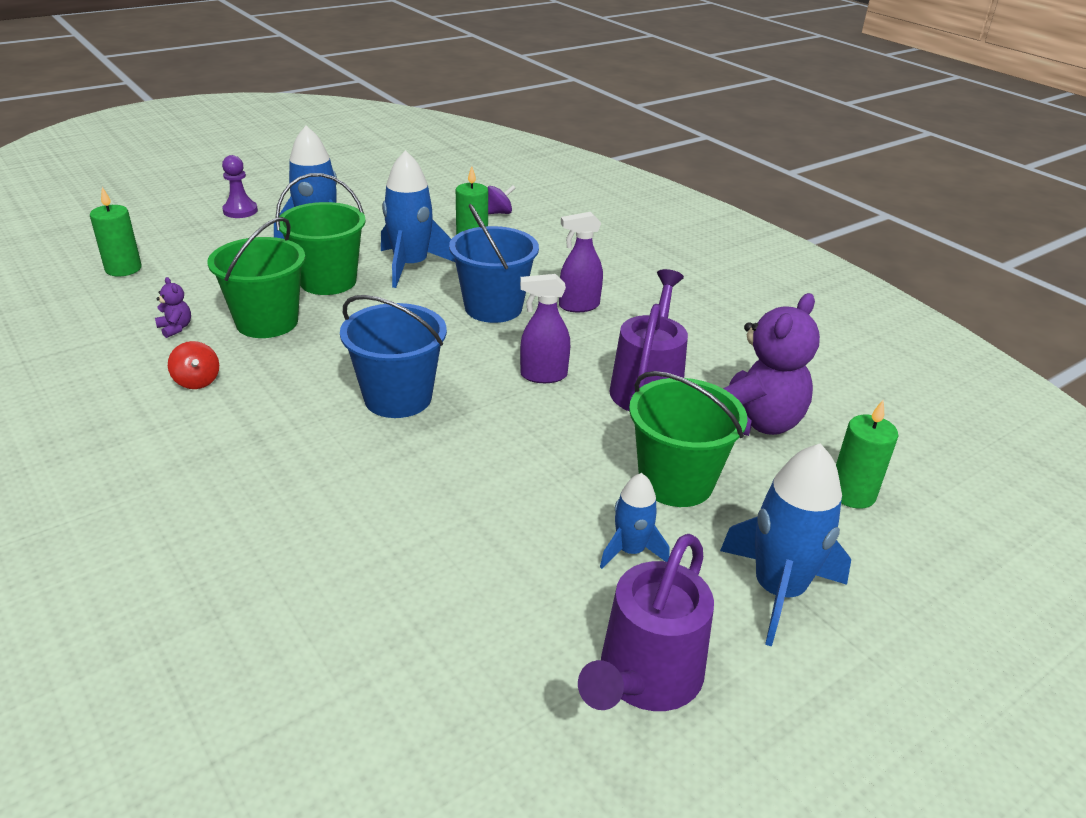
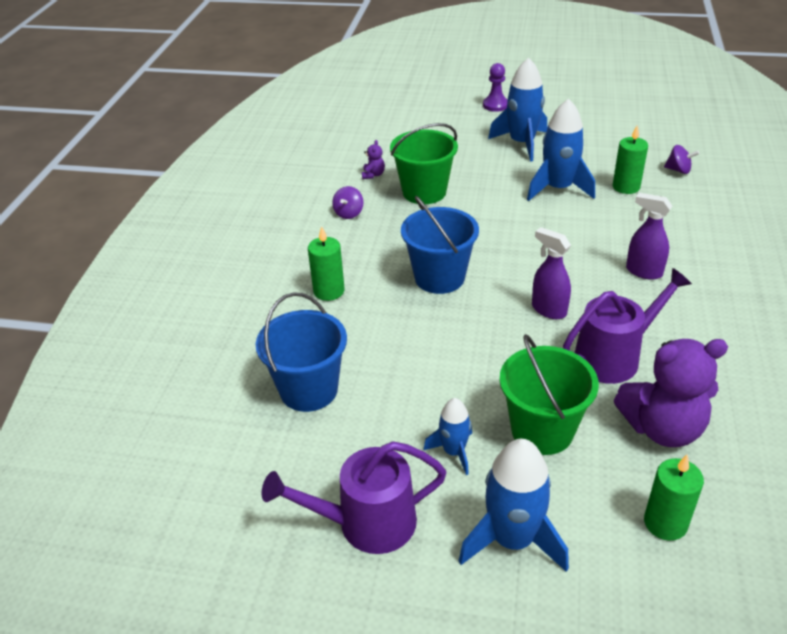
camera: 50 degrees right, 5 degrees up
green candle [90,187,141,276] -> green candle moved to [308,226,345,301]
red spinning top [168,341,219,389] -> purple spinning top [332,186,363,219]
green bucket [275,173,366,295] -> none
blue bucket [449,204,539,323] -> blue bucket moved to [256,292,347,412]

